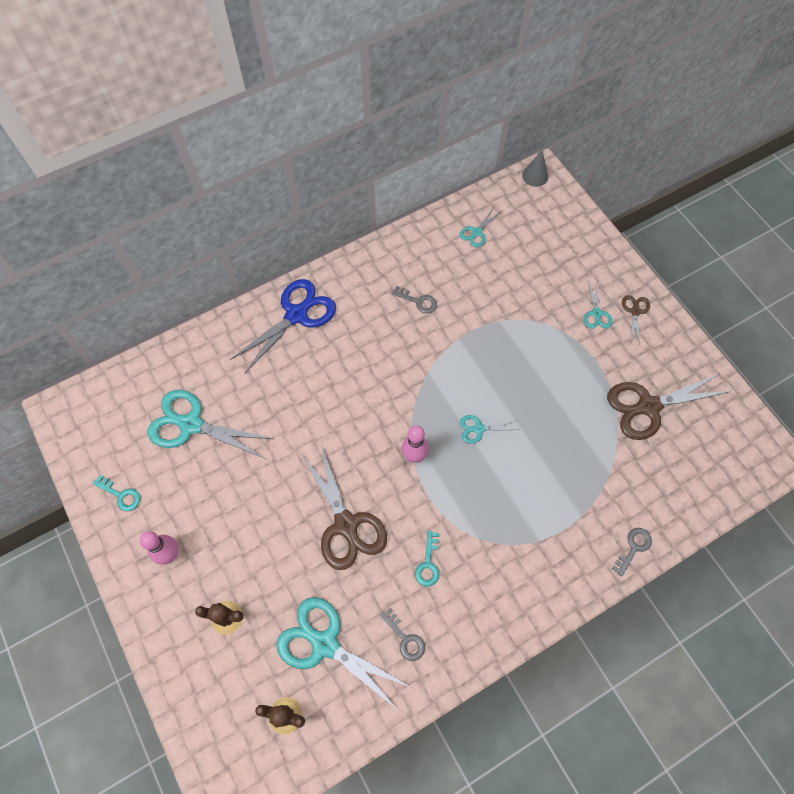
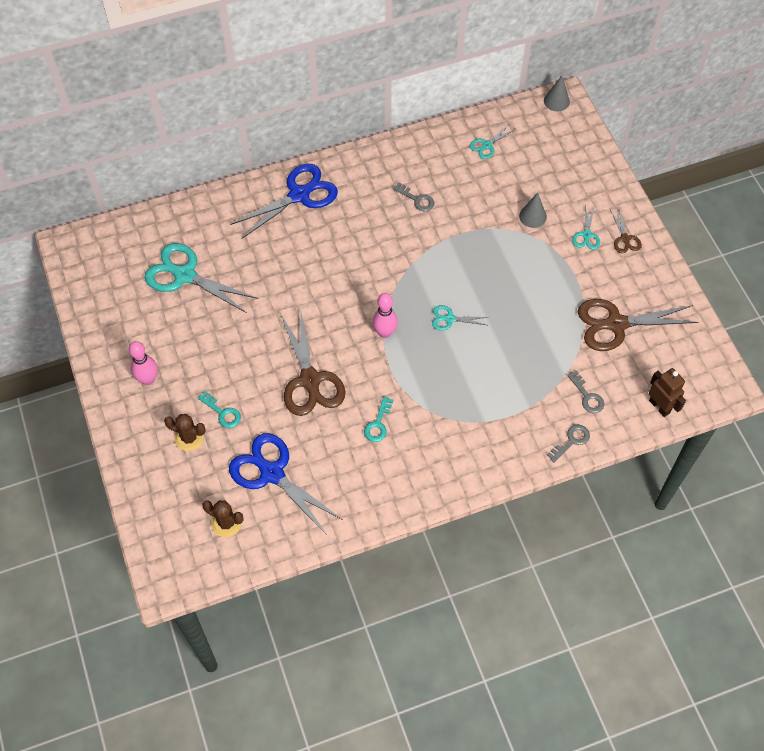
camera: 10 degrees right, 5 degrees down
turquoise key [93,475,141,511] -> turquoise key moved to [198,391,241,428]
turquoise scissors [276,597,412,711] -> blue scissors [229,433,343,535]
grey key [380,608,425,661] -> grey key moved to [567,370,604,413]
brown scissors [622,295,650,345] -> brown scissors turned 150 degrees clockwise [610,208,642,253]
none -> grey cone [519,192,547,228]
none -> brown robot [649,368,686,417]

